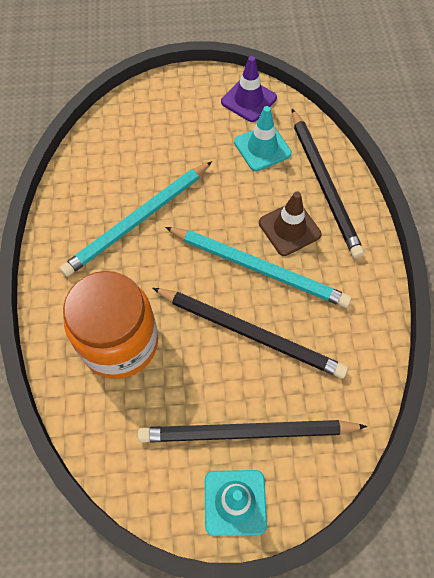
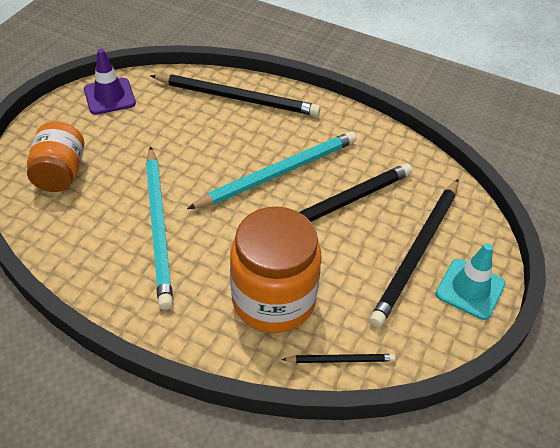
camera: 60 degrees left, 15 degrees down
turquoise traffic cone [234,106,292,171] -> none
brown traffic cone [259,191,321,256] -> none
none -> orange jar [27,121,84,192]
none -> black pencil [282,354,396,363]

